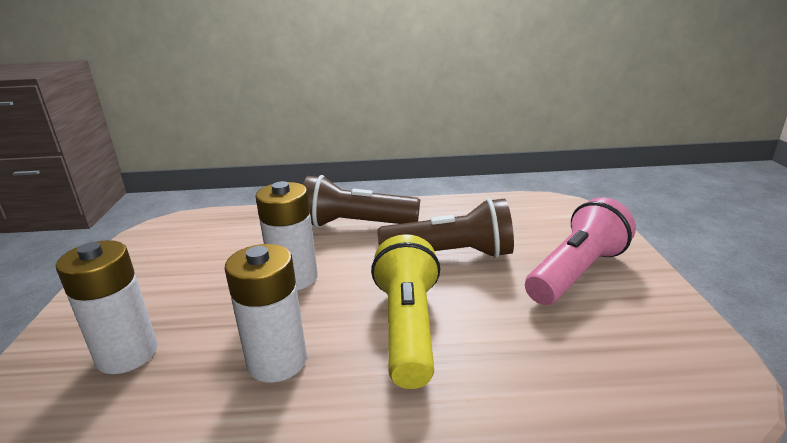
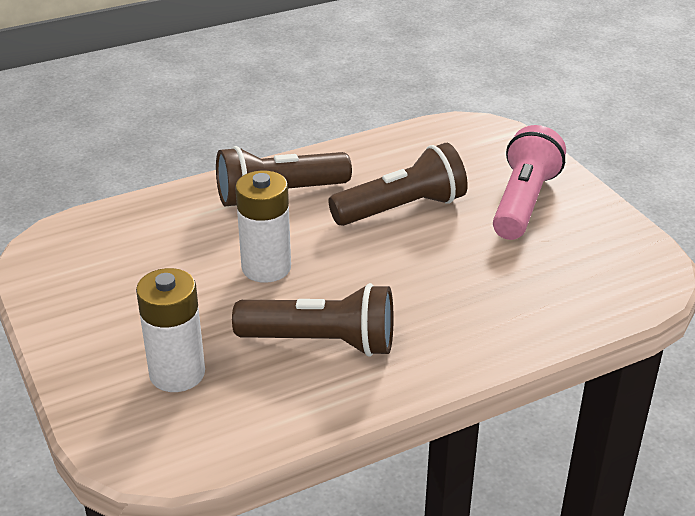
camera: 25 degrees left, 10 degrees up
white battery [225,244,307,383] -> brown flashlight [232,283,393,357]
yellow flashlight [371,234,440,389] -> none

